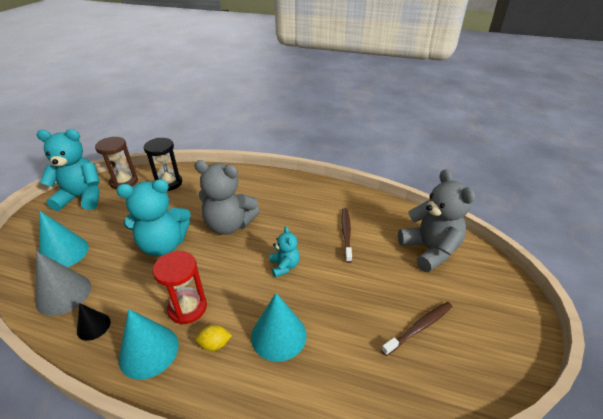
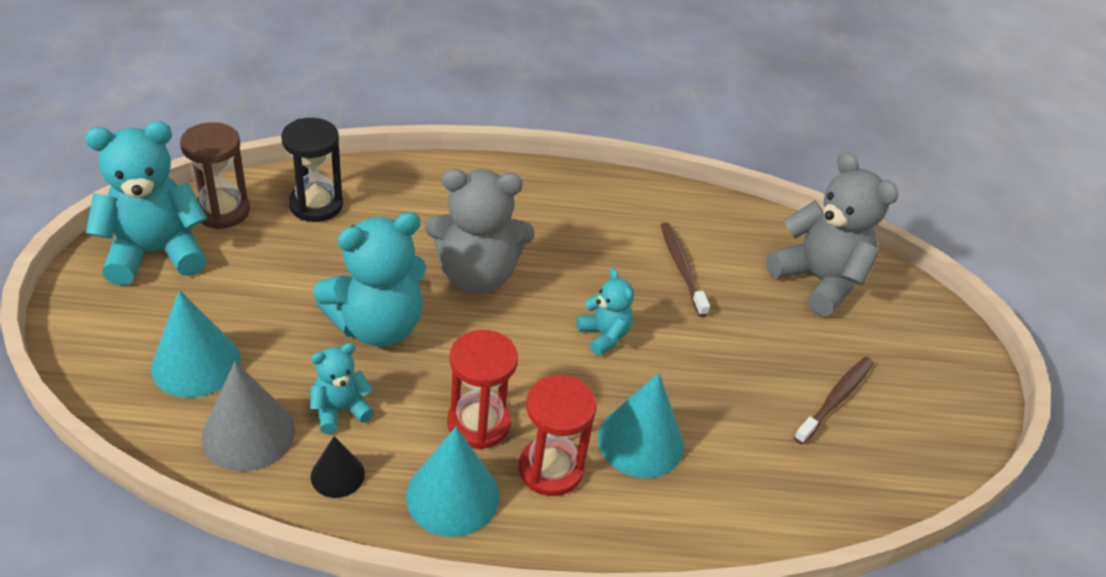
camera: 20 degrees left, 5 degrees up
yellow lemon [196,325,232,351] -> red hourglass [519,375,597,496]
none -> turquoise teddy bear [310,343,374,434]

